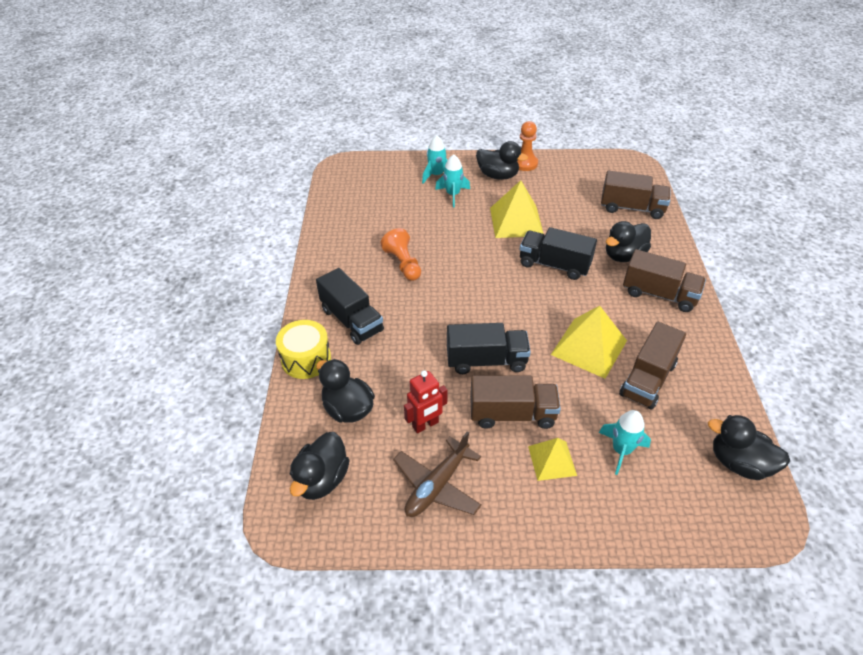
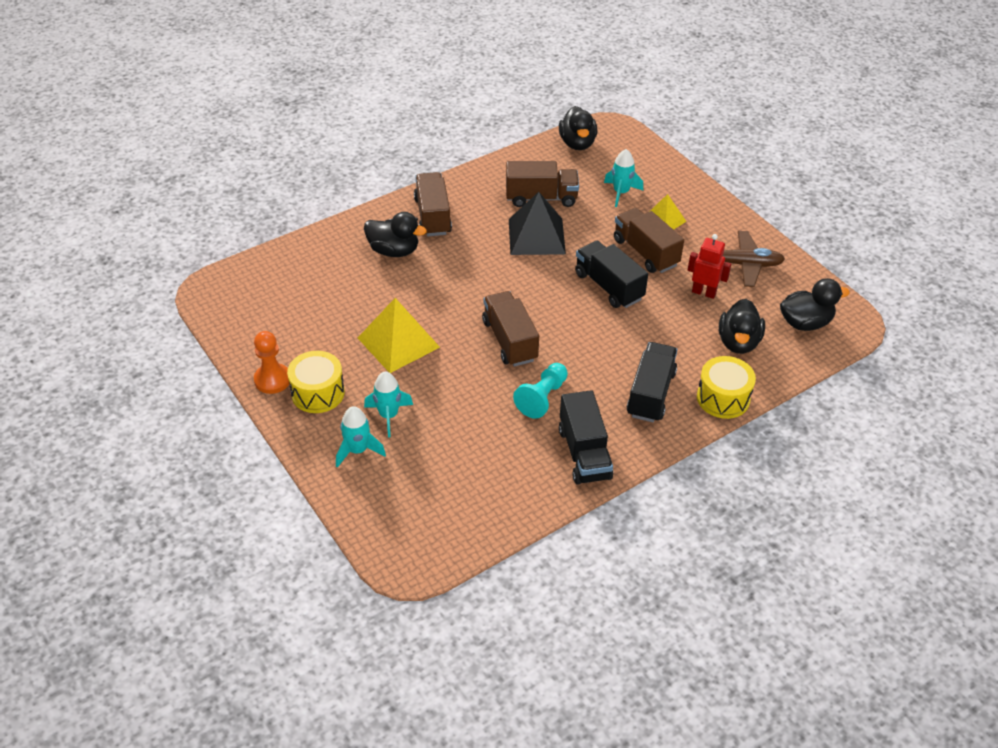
camera: 125 degrees left, 0 degrees up
orange pawn [380,228,421,281] -> turquoise pawn [513,363,568,419]
black duck [476,141,528,180] -> yellow drum [287,351,345,413]
black truck [520,227,597,280] -> black truck moved to [559,390,613,485]
yellow pyramid [551,306,627,379] -> black pyramid [509,192,566,255]
brown truck [601,171,670,219] -> brown truck moved to [482,291,539,367]

